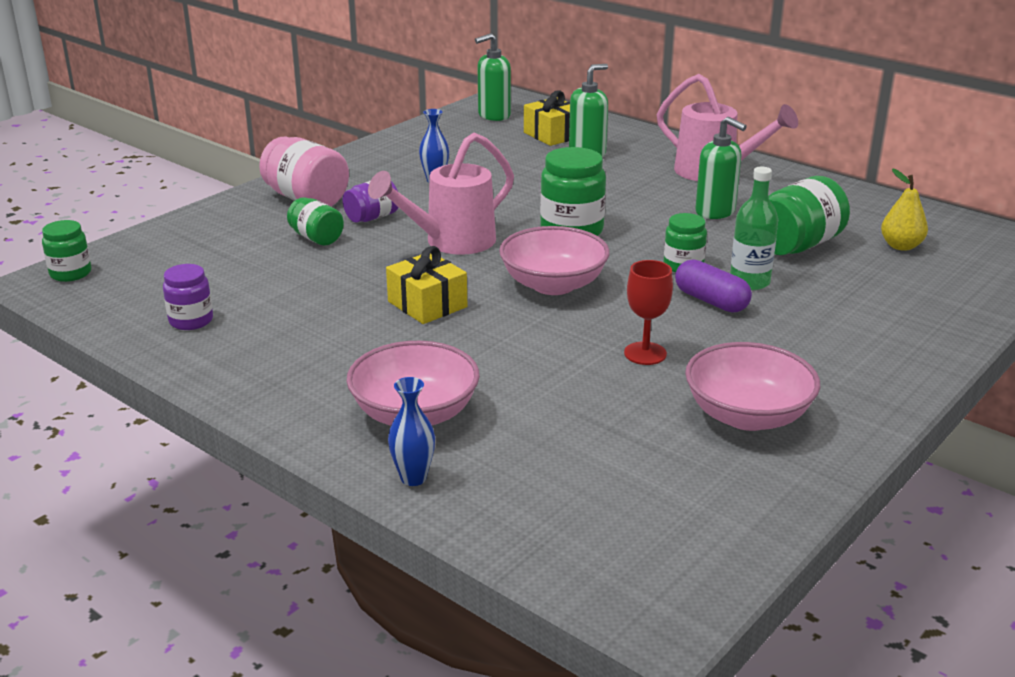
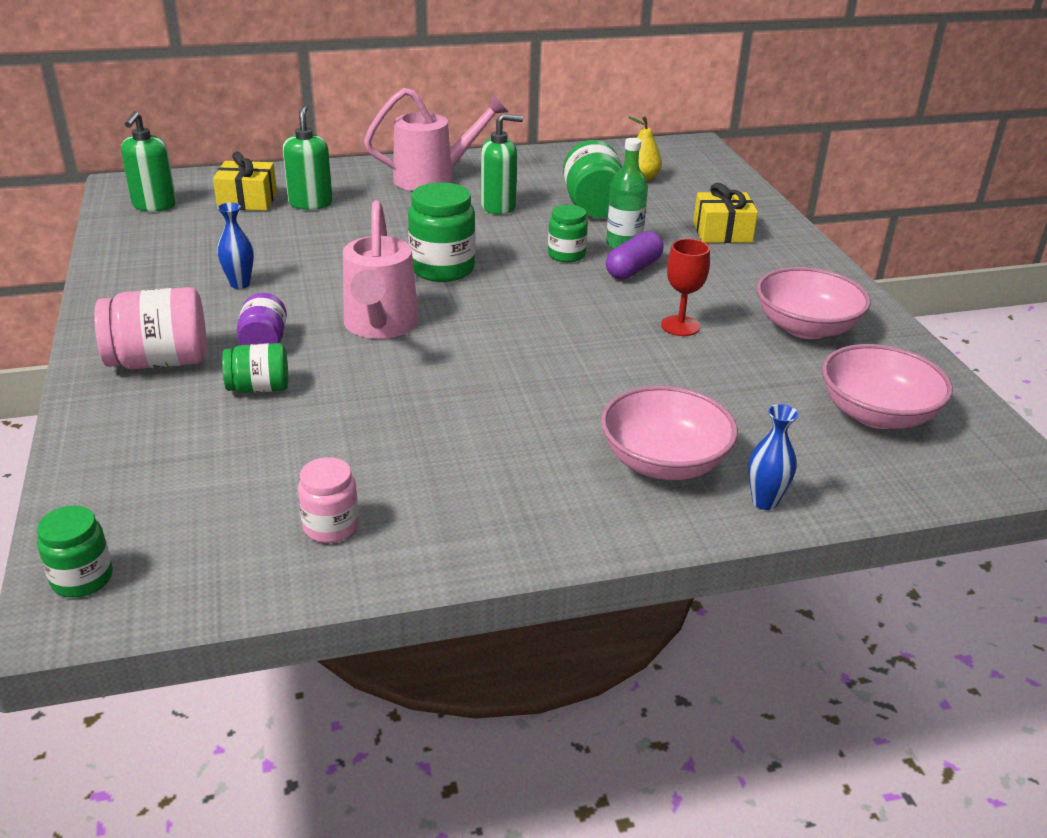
camera: 55 degrees left, 5 degrees up
purple jar [163,264,213,330] -> pink jar [298,457,359,543]
yellow gift [386,246,467,324] -> yellow gift moved to [693,183,758,243]
pink bowl [499,226,610,295] -> pink bowl moved to [822,344,953,429]
purple capsule [675,259,752,313] -> purple capsule turned 45 degrees counterclockwise [606,231,664,280]

